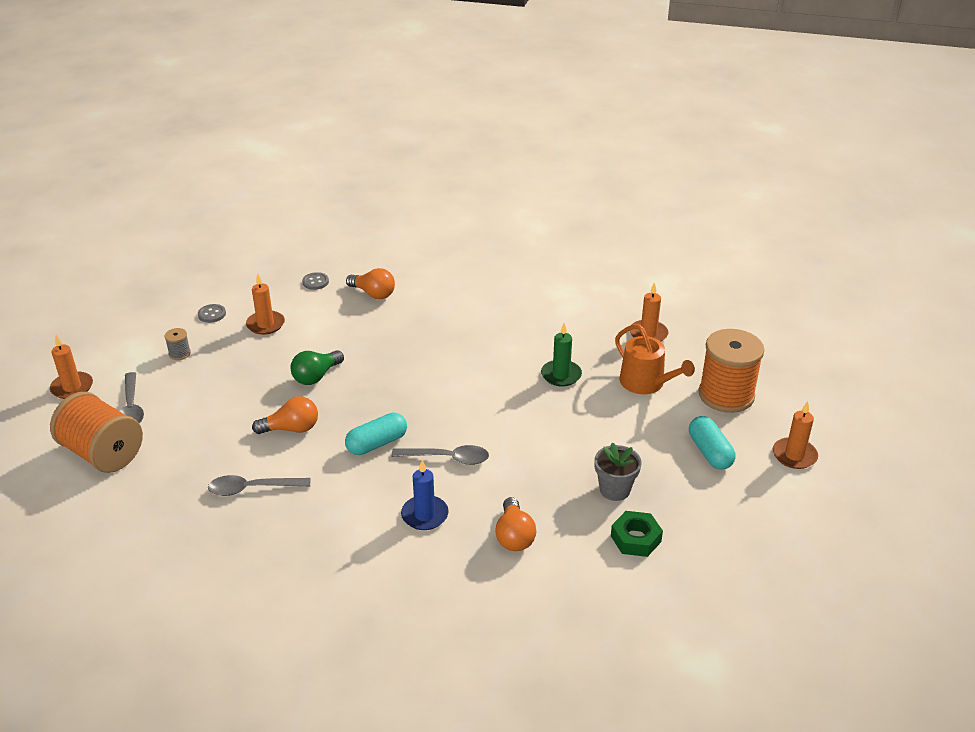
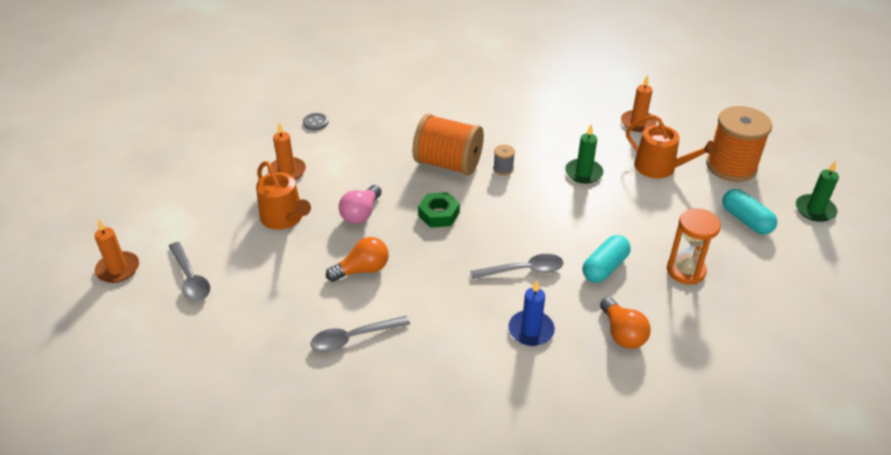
camera: 15 degrees left, 5 degrees up
orange spool [50,392,143,473] -> orange spool moved to [412,114,484,176]
grey spool [165,328,191,360] -> grey spool moved to [493,145,515,175]
grey button [198,304,226,323] -> none
green light bulb [291,350,344,385] -> pink light bulb [339,185,382,224]
turquoise capsule [345,413,407,455] -> turquoise capsule moved to [582,235,631,283]
orange light bulb [346,268,395,299] -> none
grey flower pot [594,442,642,501] -> orange hourglass [667,208,721,285]
green nut [611,511,663,557] -> green nut moved to [418,192,460,228]
orange candle [773,401,818,469] -> green candle [796,161,839,222]
none -> orange watering can [256,161,311,230]

